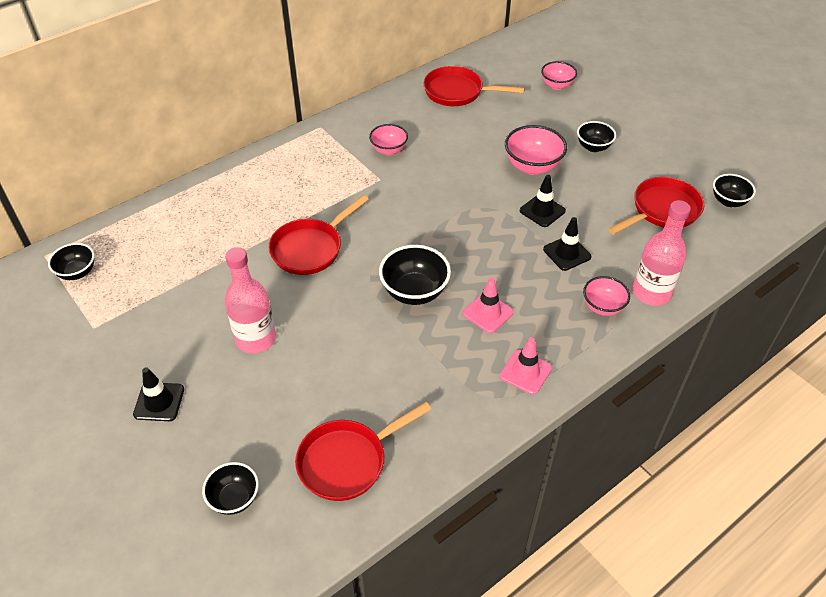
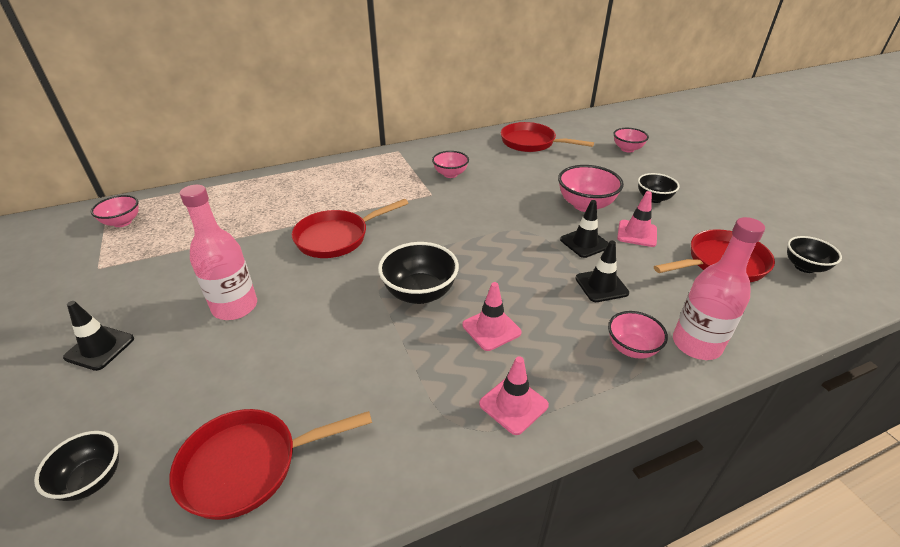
camera: 15 degrees right, 10 degrees down
black bowl [48,243,94,280] -> pink bowl [91,195,139,227]
none -> pink traffic cone [617,191,657,247]

